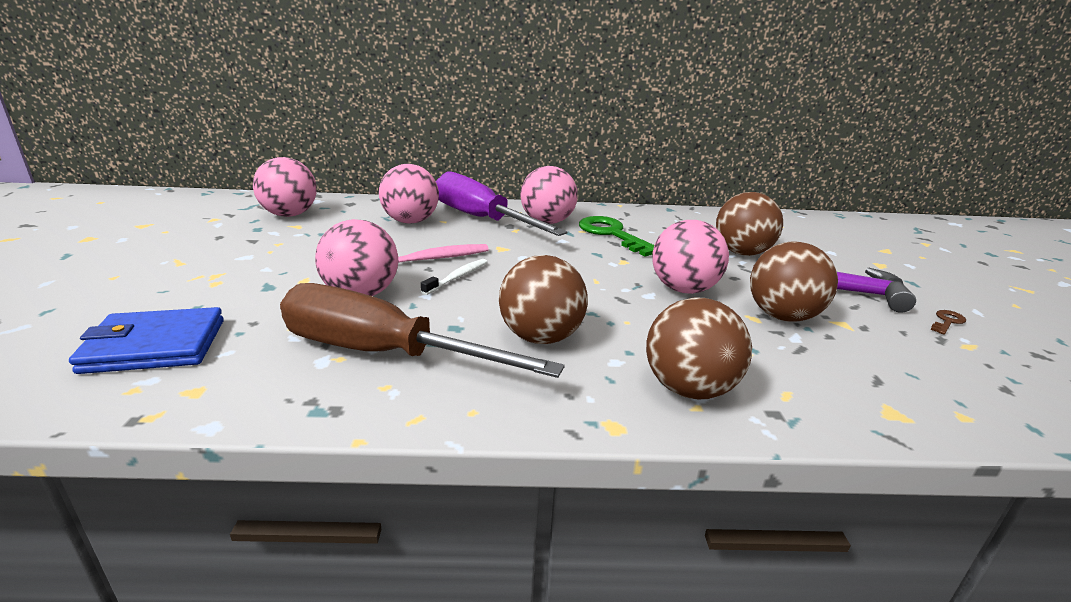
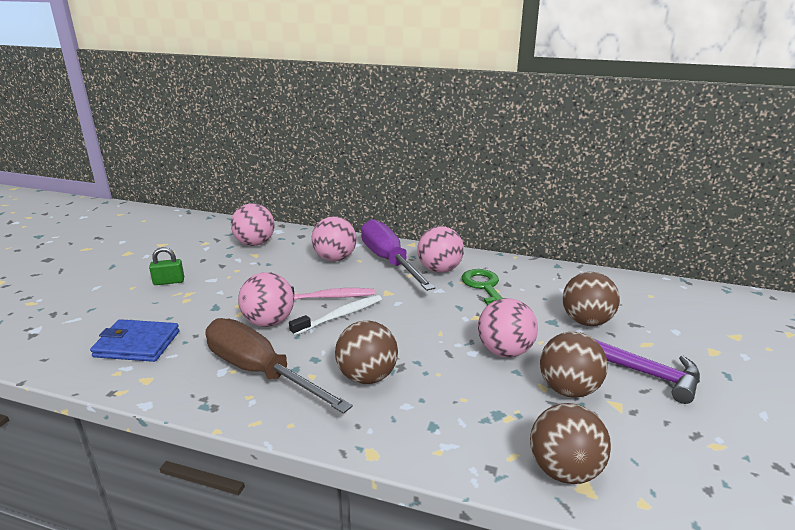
camera: 20 degrees right, 0 degrees up
white toothbrush [421,259,487,295] -> white toothbrush [289,295,382,336], size x1.52
brown ball [646,298,752,399] -> brown ball moved to [530,403,611,484]
brown key [931,310,966,335] -> none
none -> green padlock [149,247,184,285]

